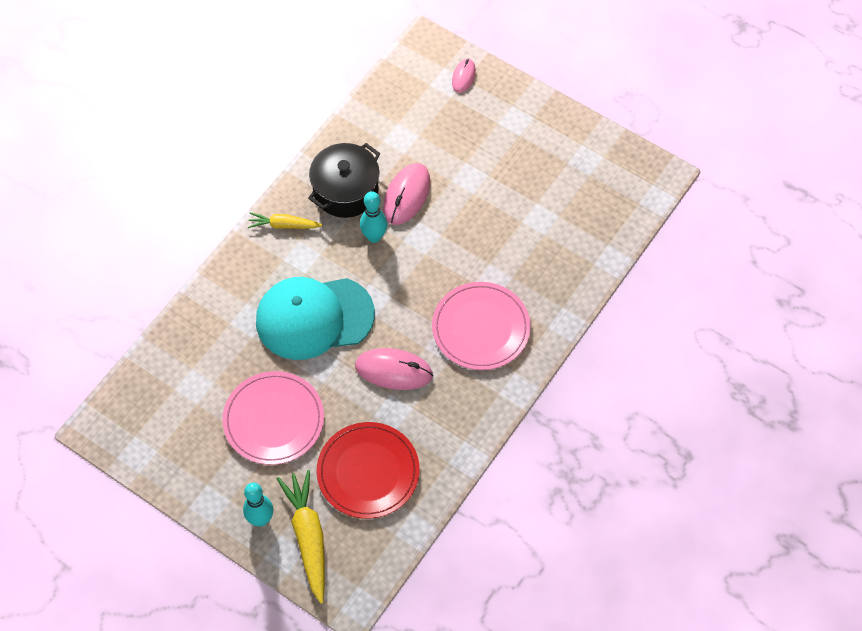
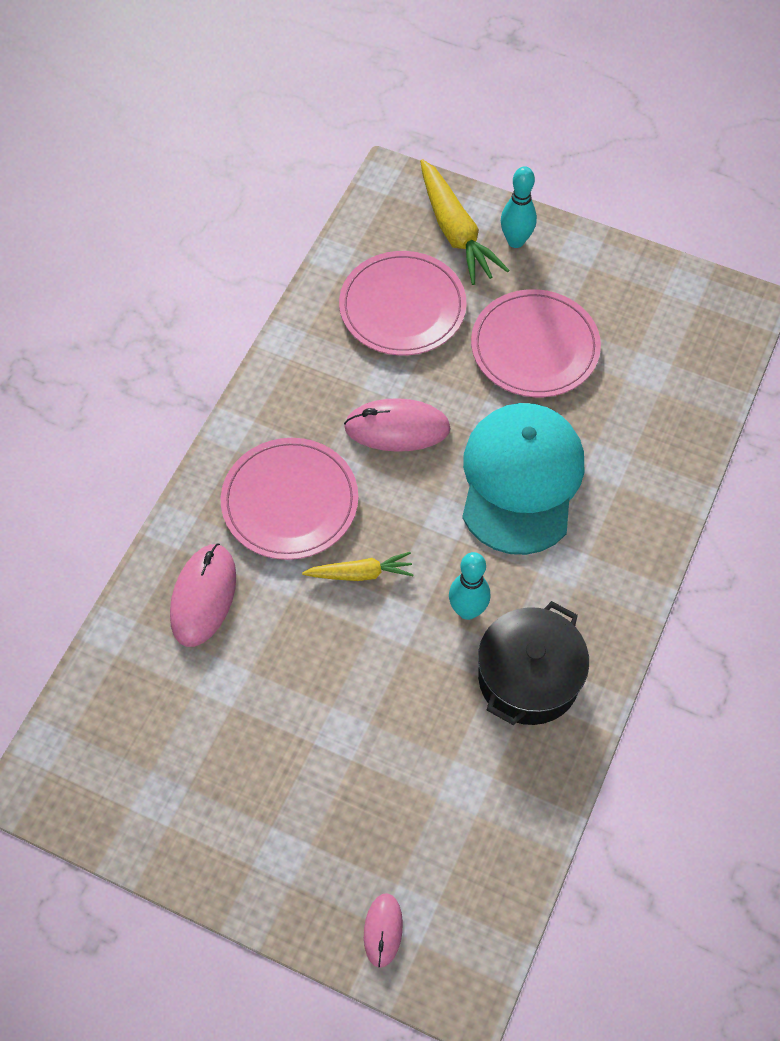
camera: 170 degrees right, 0 degrees up
yellow carrot [248,212,322,229] -> yellow carrot moved to [302,552,414,581]
turquoise cap [256,277,375,360] -> turquoise cap turned 60 degrees counterclockwise [462,403,584,555]
red plate [316,422,420,519] -> pink plate [339,251,467,356]
pink mouse [383,163,430,225] -> pink mouse moved to [170,544,236,647]

